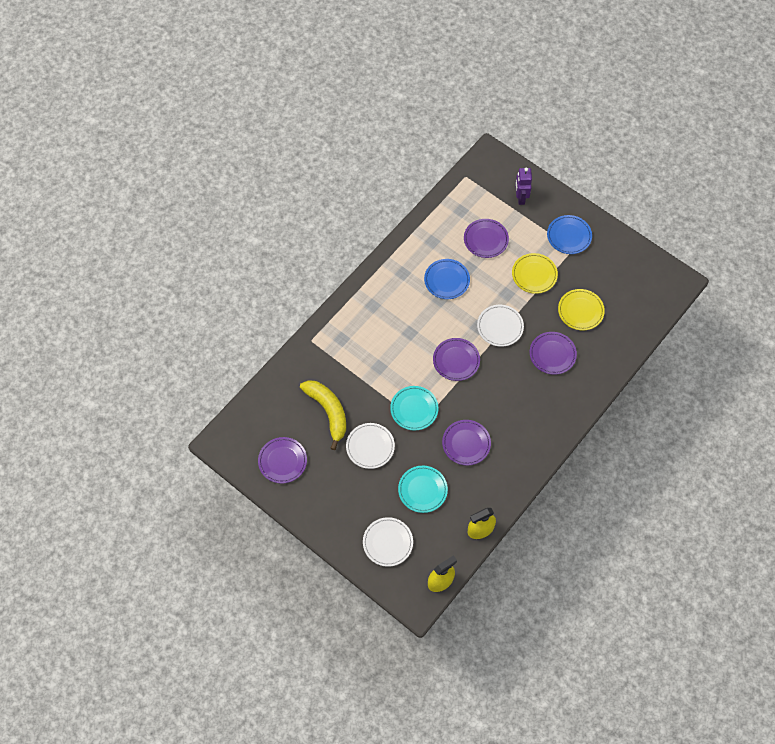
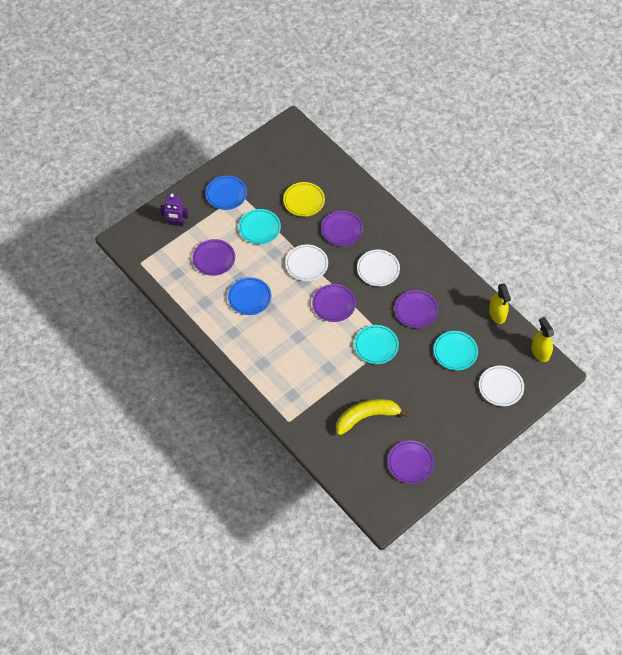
camera: 80 degrees left, 5 degrees down
white plate [346,423,395,469] -> white plate moved to [357,250,400,286]
yellow plate [512,253,558,294] -> turquoise plate [239,209,281,244]

